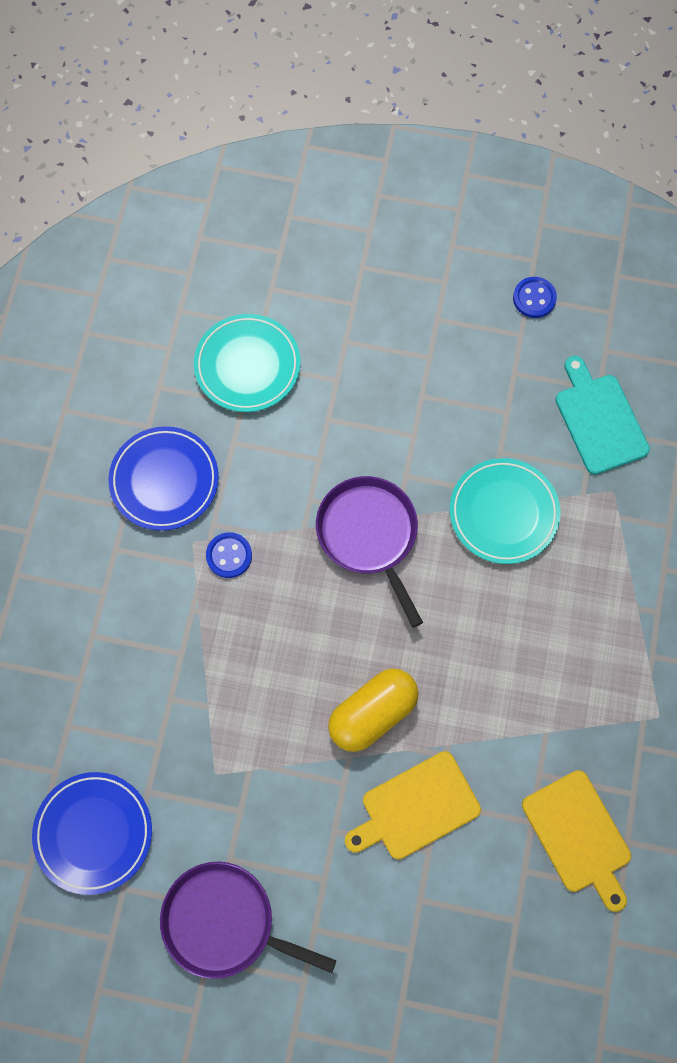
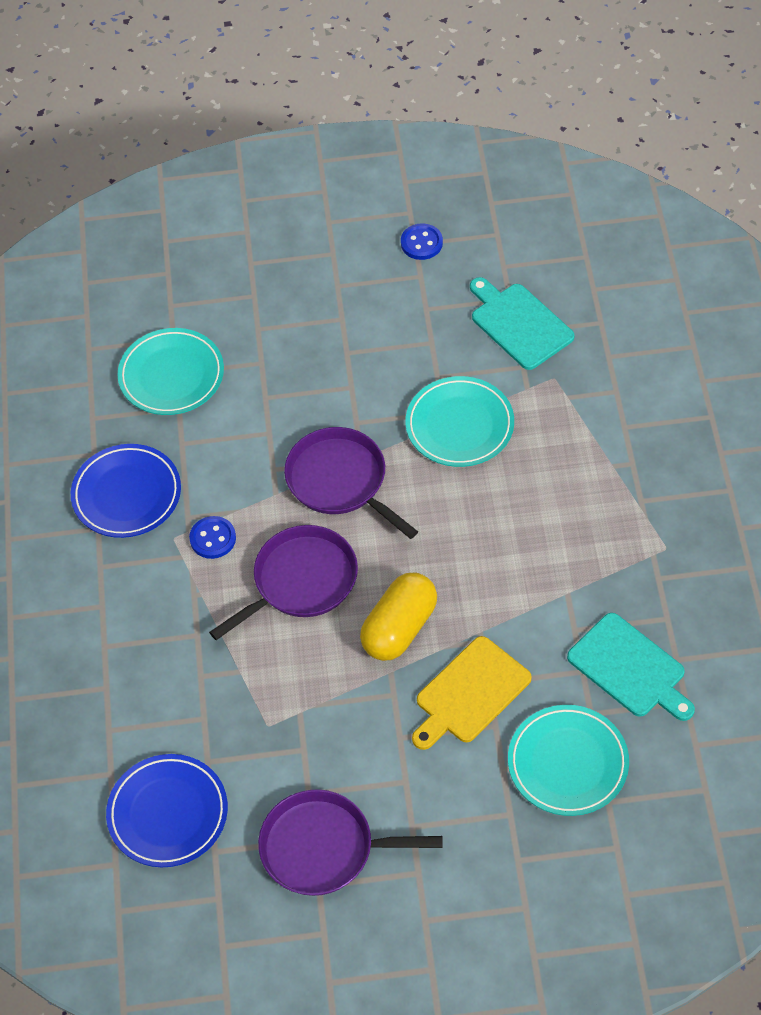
camera: 15 degrees left, 15 degrees down
yellow cutting board [522,770,631,912] -> turquoise cutting board [567,613,695,721]
none -> purple pan [209,525,358,640]
none -> turquoise plate [508,705,629,816]

